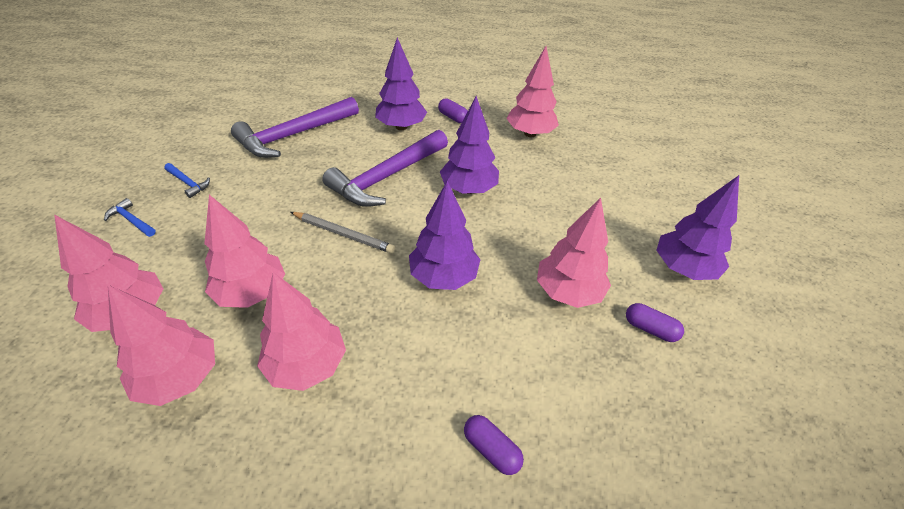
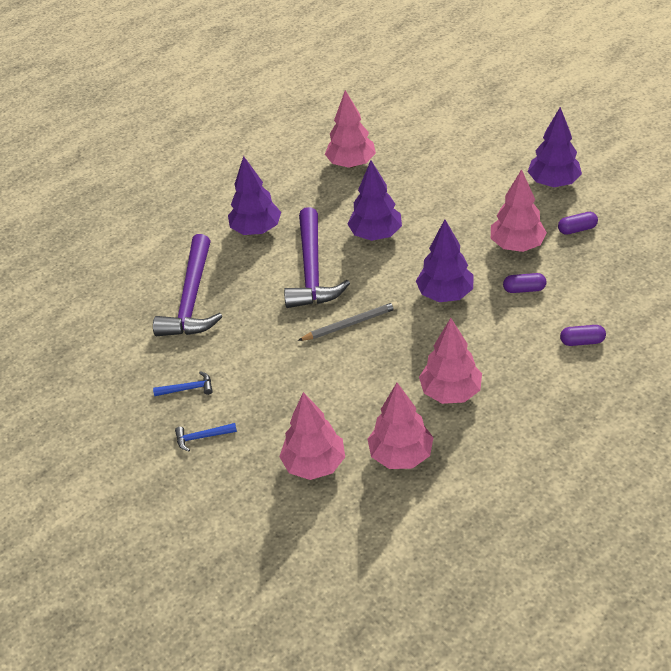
camera: 40 degrees left, 0 degrees up
pink tree [204,195,285,308] -> none
purple capsule [438,98,468,123] -> purple capsule moved to [503,273,546,293]

